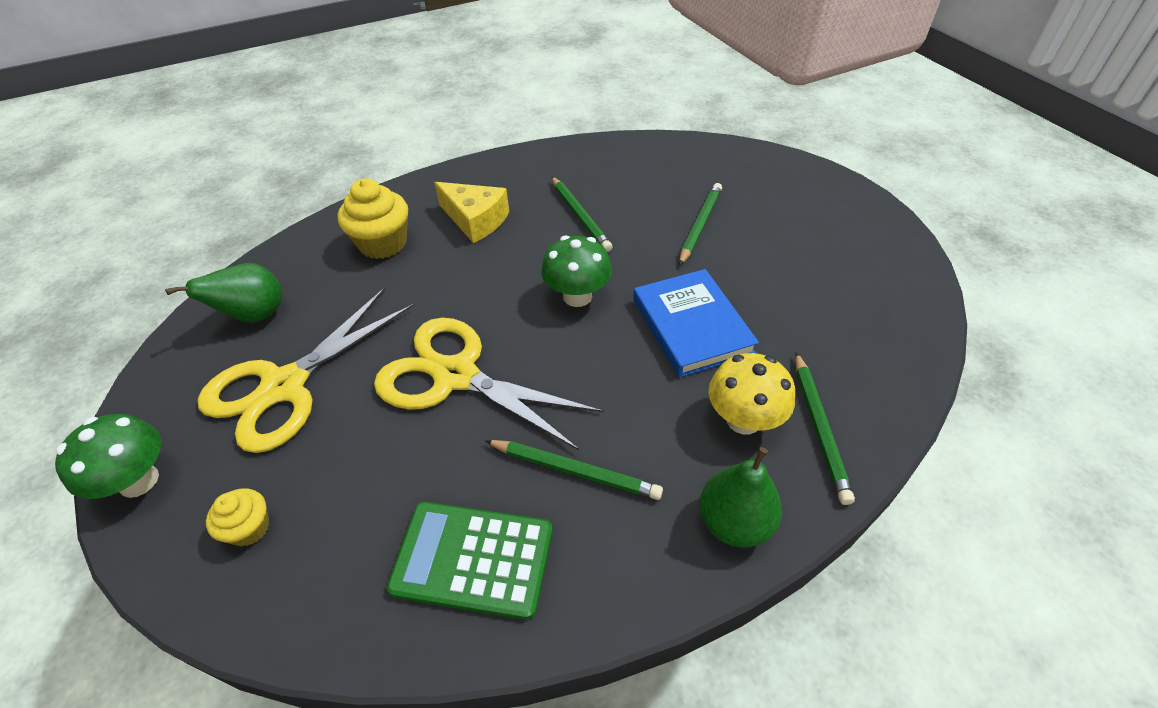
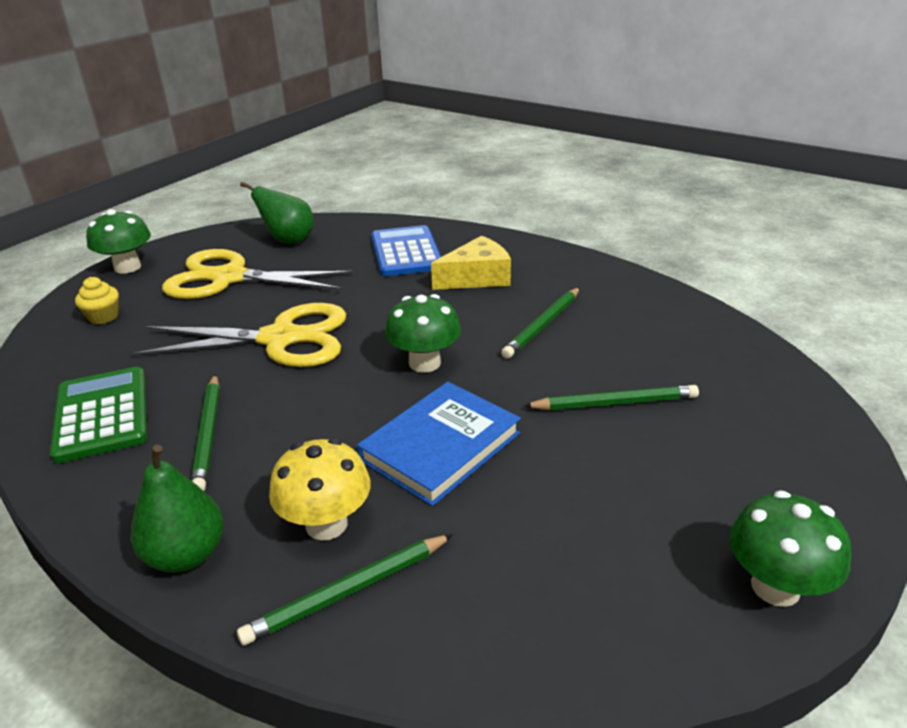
camera: 60 degrees right, 15 degrees down
yellow cupcake [337,178,408,259] -> blue calculator [371,225,441,276]
yellow scissors [374,318,604,451] -> yellow scissors turned 90 degrees clockwise [130,303,346,367]
yellow cheese [434,182,509,243] -> yellow cheese turned 120 degrees counterclockwise [431,236,511,290]
none -> green mushroom [729,490,851,607]

